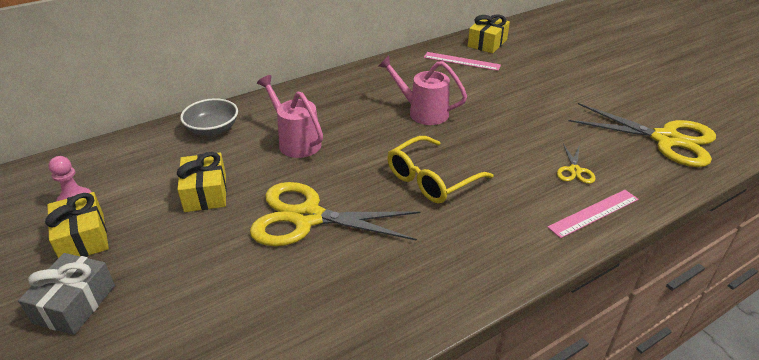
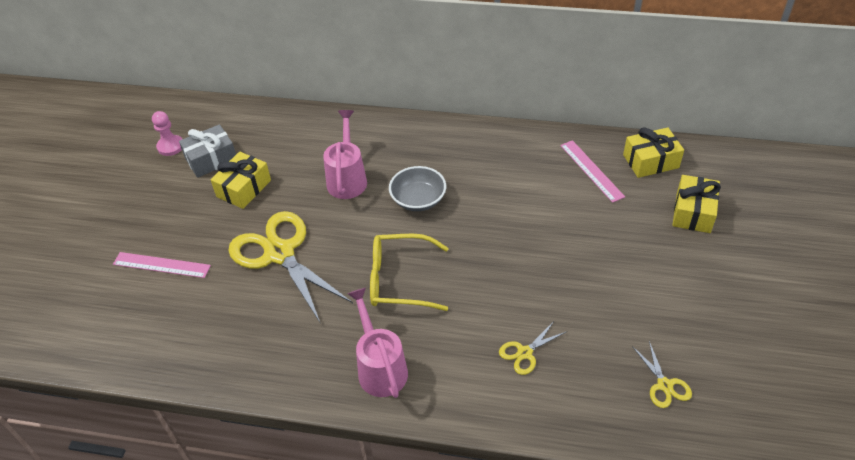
camera: 45 degrees right, 10 degrees up
grey gift [18,253,115,335] -> grey gift moved to [179,124,236,178]
yellow gift [45,192,109,258] -> yellow gift moved to [672,175,721,233]
grey bowl [180,98,238,136] -> grey bowl moved to [389,166,446,211]
pink watering can [378,56,467,125] -> pink watering can moved to [347,288,408,398]
pink ruler [547,190,639,238] -> pink ruler moved to [113,252,211,278]
yellow scissors [569,103,716,167] -> yellow scissors [632,341,692,408], size x0.44

